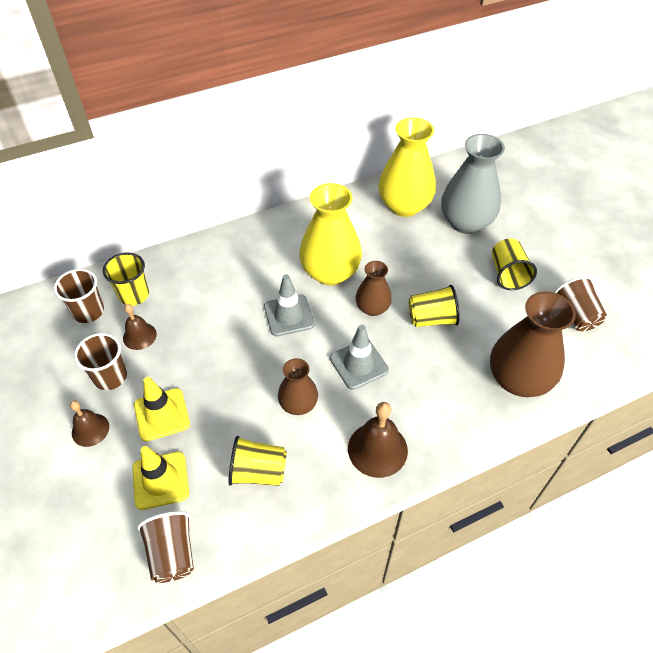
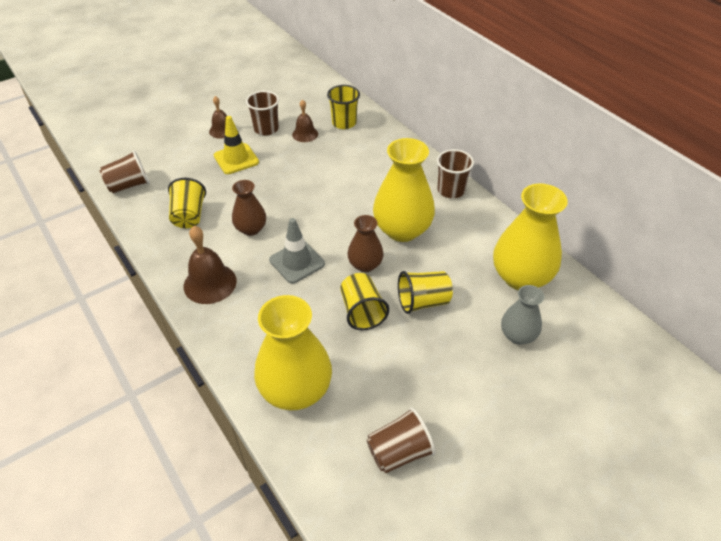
camera: 80 degrees right, 5 degrees down
brown cup [54,269,104,323] -> brown cup moved to [437,149,474,198]
yellow traffic cone [132,446,189,510] -> none
grey traffic cone [264,274,315,336] -> none
grey vase [441,134,505,234] -> grey vase [501,285,544,344], size x0.56
brown vase [490,291,576,397] -> yellow vase [254,295,332,410]
yellow cup [492,239,537,290] -> yellow cup moved to [398,271,453,314]

